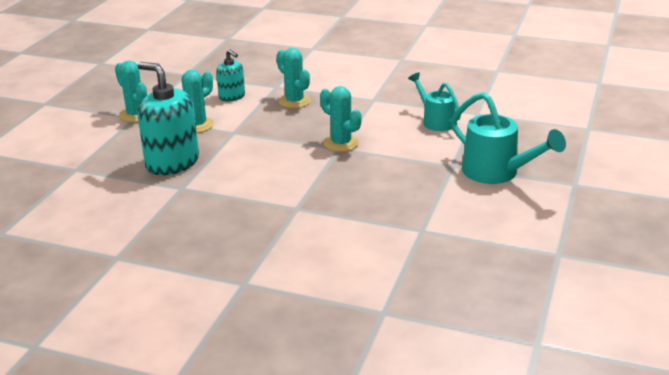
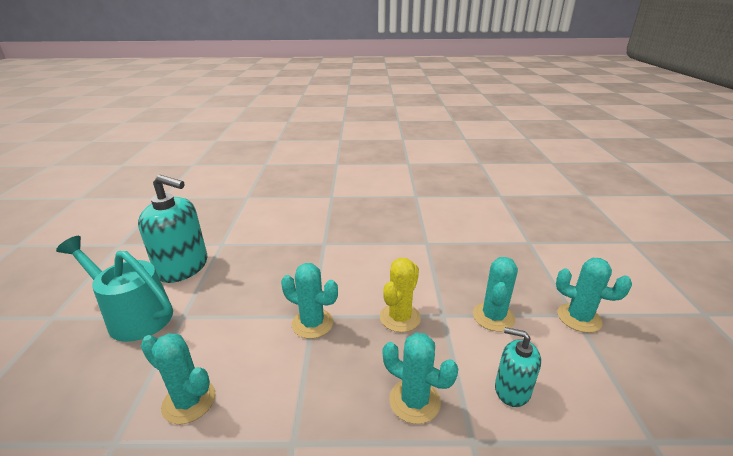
camera: 160 degrees right, 0 degrees up
turquoise soap dispenser [137,62,199,175] -> turquoise soap dispenser moved to [138,175,208,283]
turquoise watering can [408,72,461,131] -> turquoise cactus [141,333,215,424]
none -> yellow cactus [380,258,421,332]

